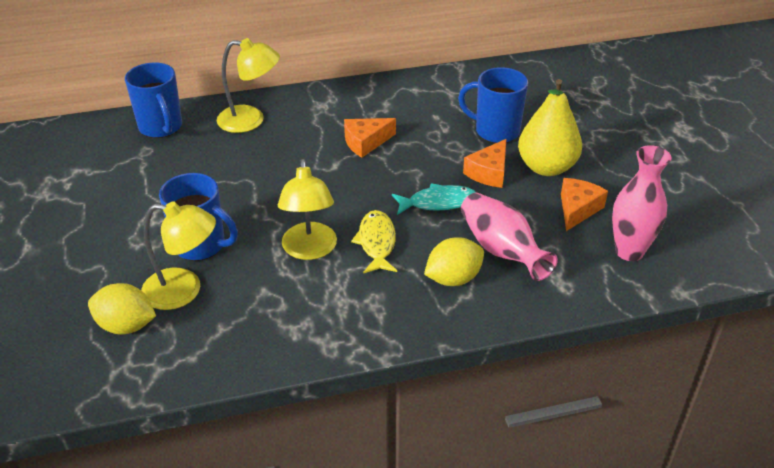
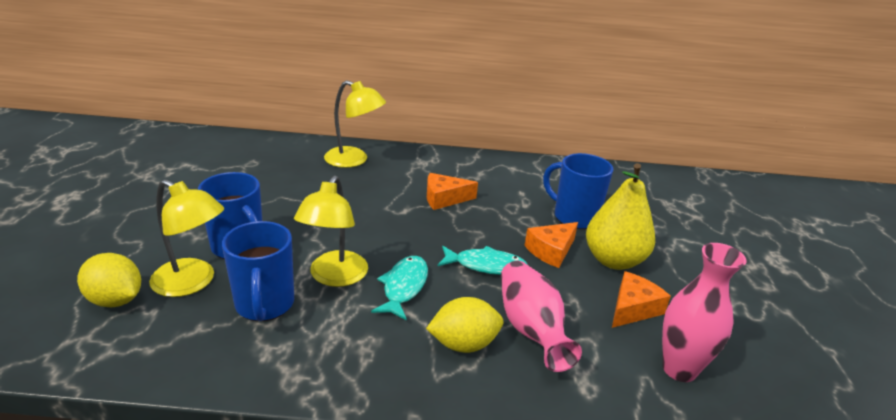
camera: 15 degrees right, 10 degrees down
blue mug [125,62,182,138] -> blue mug moved to [222,221,294,321]
yellow fish [351,210,397,274] -> turquoise fish [371,256,428,321]

